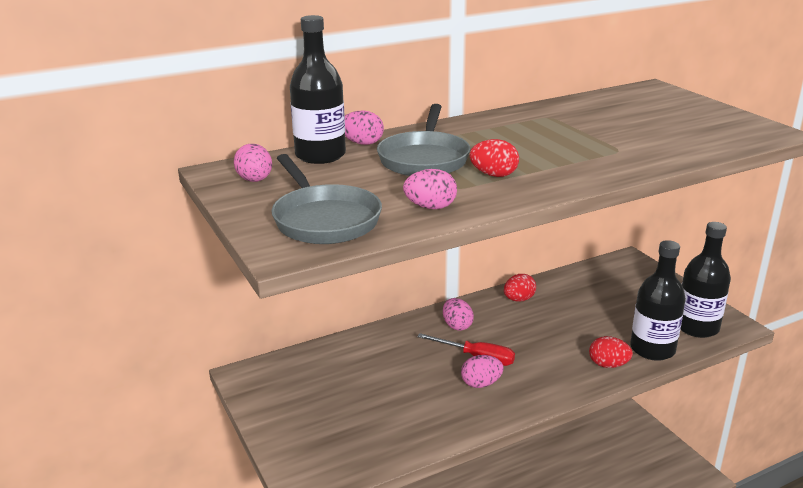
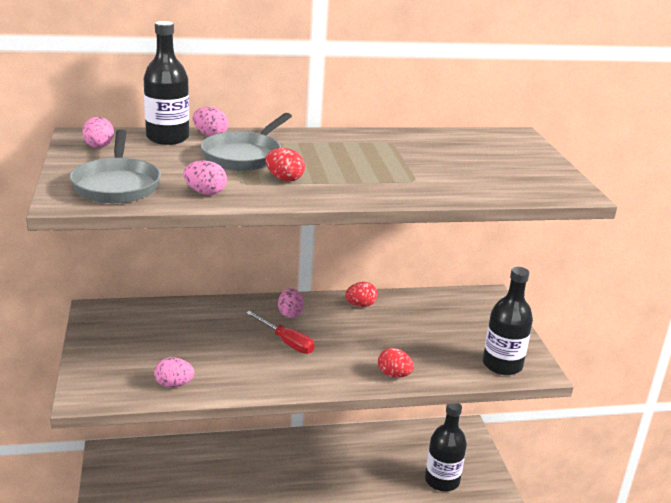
camera: 15 degrees right, 0 degrees up
pink egg [461,355,504,388] -> pink egg moved to [154,357,194,387]
black bottle [630,240,686,361] -> black bottle moved to [425,403,467,492]

